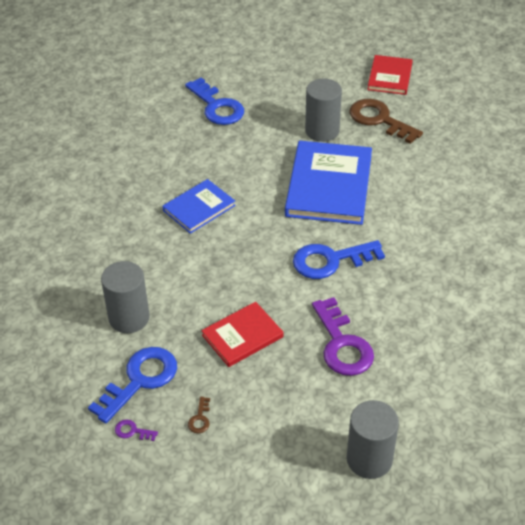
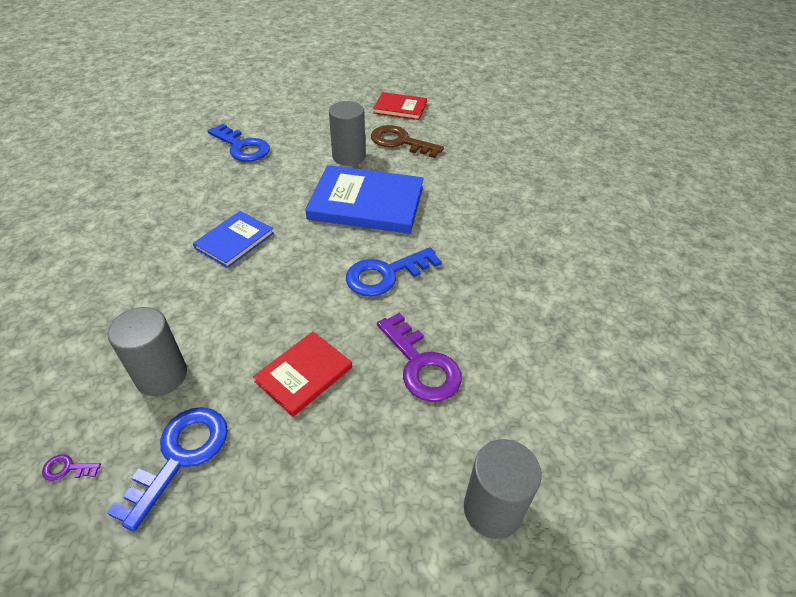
camera: 15 degrees left, 0 degrees up
purple key [115,420,158,441] -> purple key moved to [42,454,101,481]
brown key [188,397,210,433] -> none
blue book [285,141,372,225] -> blue book turned 75 degrees counterclockwise [305,165,424,234]
red book [367,55,413,95] -> red book turned 75 degrees counterclockwise [373,92,427,120]

